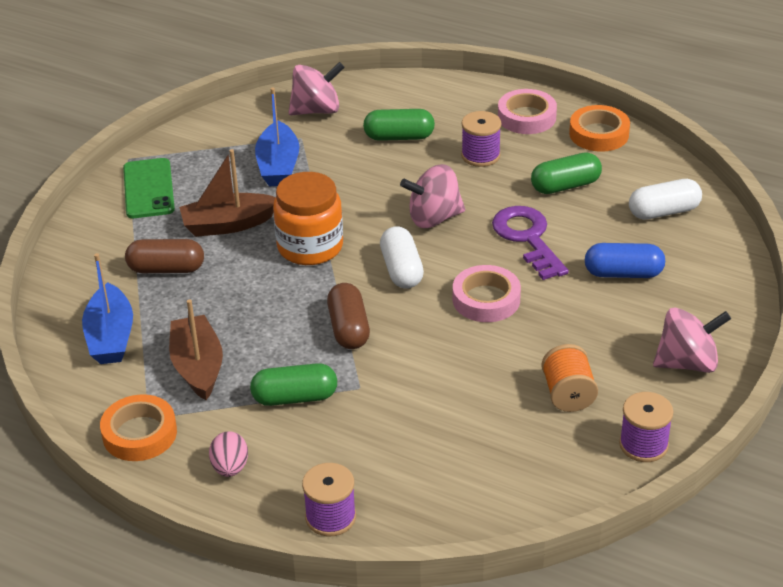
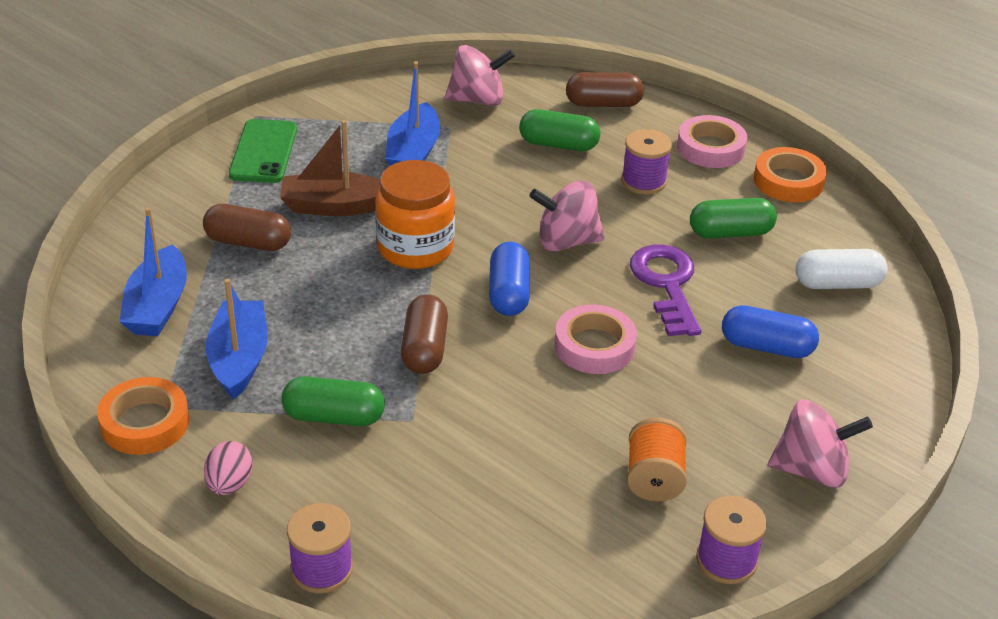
camera: 10 degrees right, 0 degrees up
brown boat [169,299,223,400] -> blue boat [206,278,268,400]
white capsule [380,226,424,289] -> blue capsule [489,242,530,316]
none -> brown capsule [566,72,644,107]

